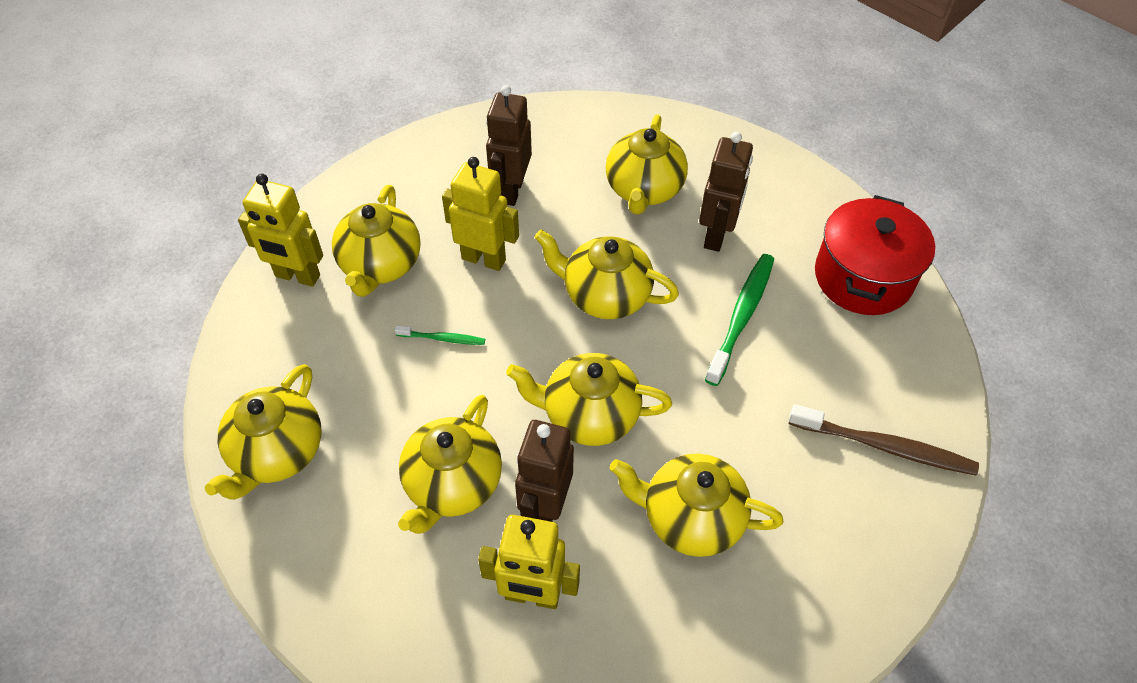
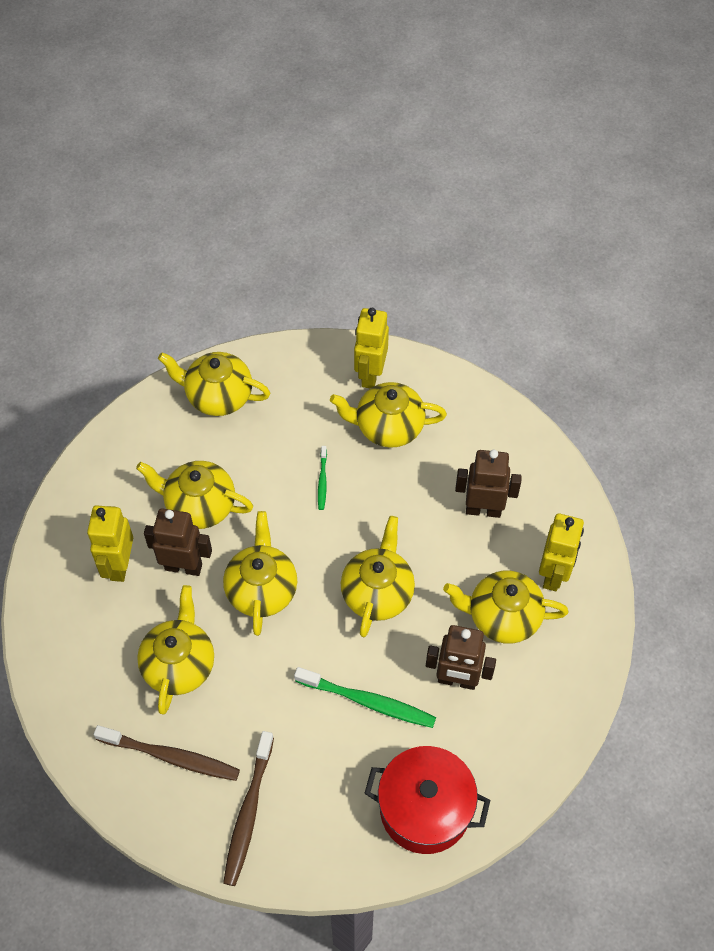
camera: 85 degrees right, 5 degrees up
yellow robot [442,157,519,271] -> yellow robot moved to [539,514,584,591]
none -> brown toothbrush [94,725,240,781]

